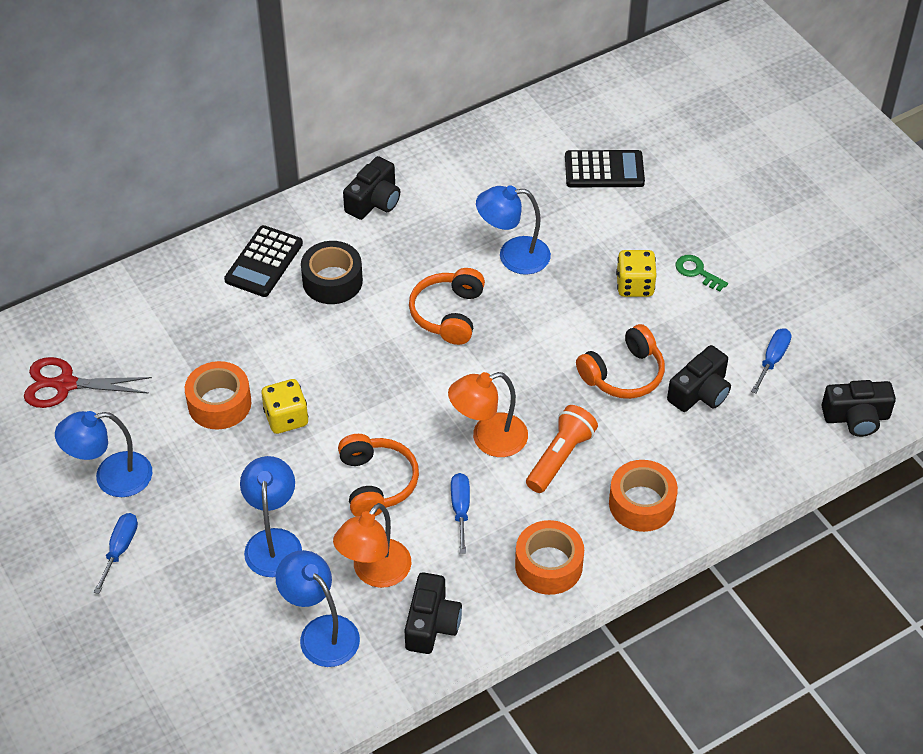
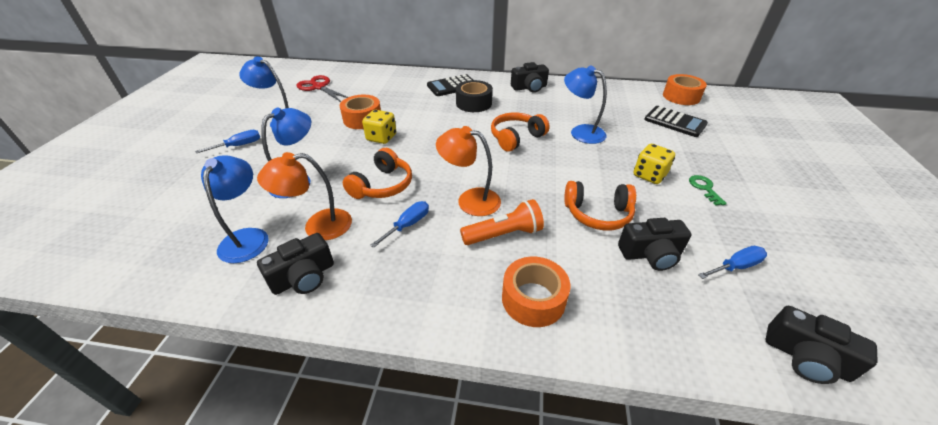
camera: 40 degrees right, 10 degrees down
orange tape [515,520,584,595] -> orange tape moved to [663,74,707,105]

